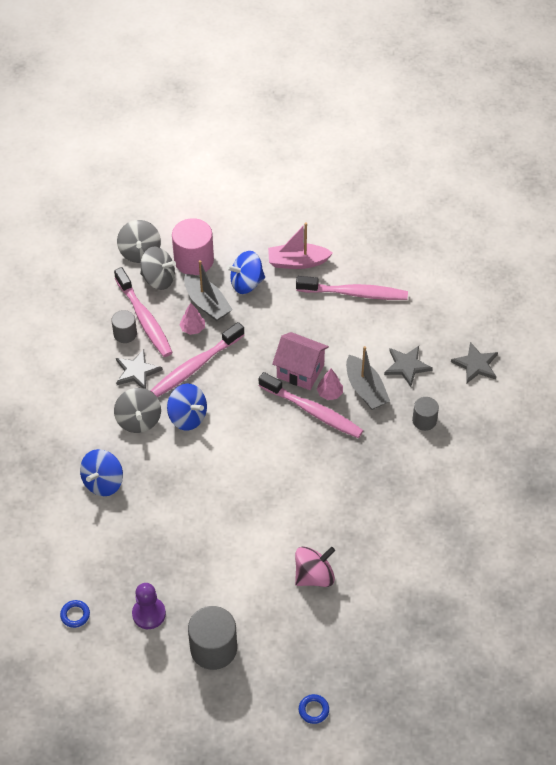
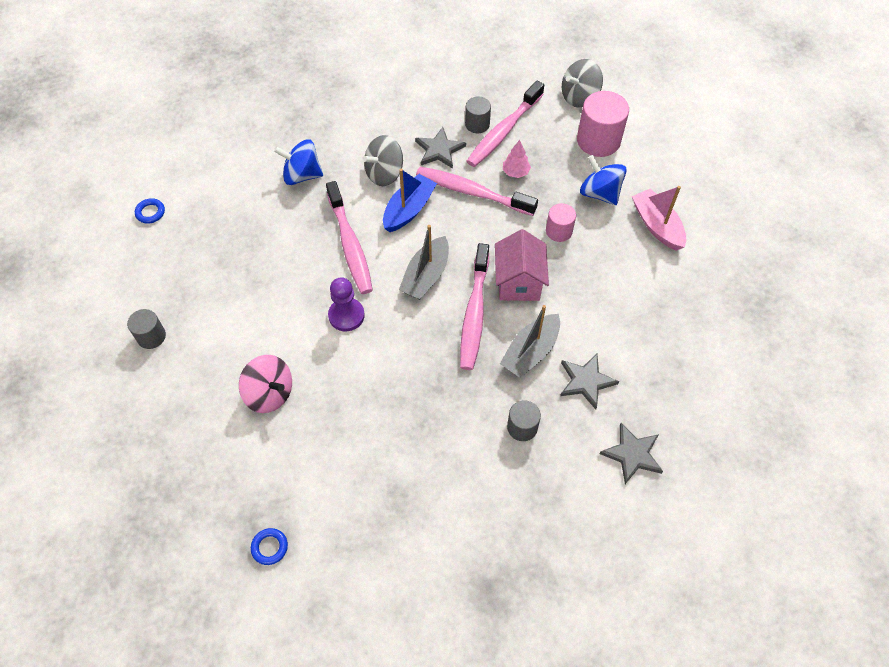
camera: 65 degrees right, 5 degrees up
purple pawn [132,583,166,629] -> purple pawn moved to [328,277,365,331]
grey spinning top [140,247,176,290] -> none
blue spinning top [167,383,207,431] -> blue boat [383,169,437,232]
grey boat [184,260,233,321] -> grey boat moved to [399,225,449,300]
grey cylinder [188,606,237,670] -> grey cylinder [127,309,166,349], size x0.57
pink toothbrush [296,276,408,300] -> pink toothbrush moved to [326,181,373,294]
blue ring [299,694,329,724] -> blue ring moved to [251,528,288,565]
pink tree [317,369,343,400] -> none
none -> pink cylinder [546,203,576,242]

